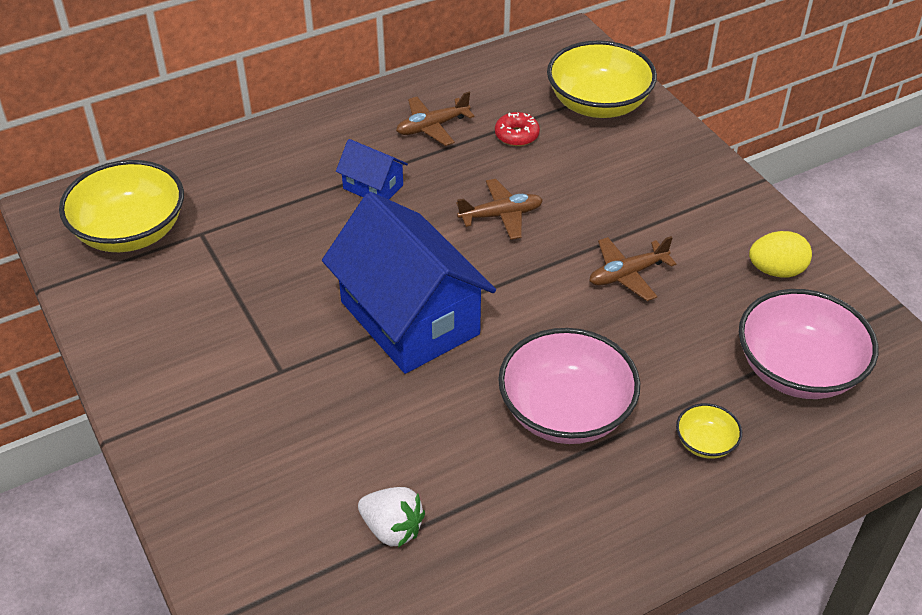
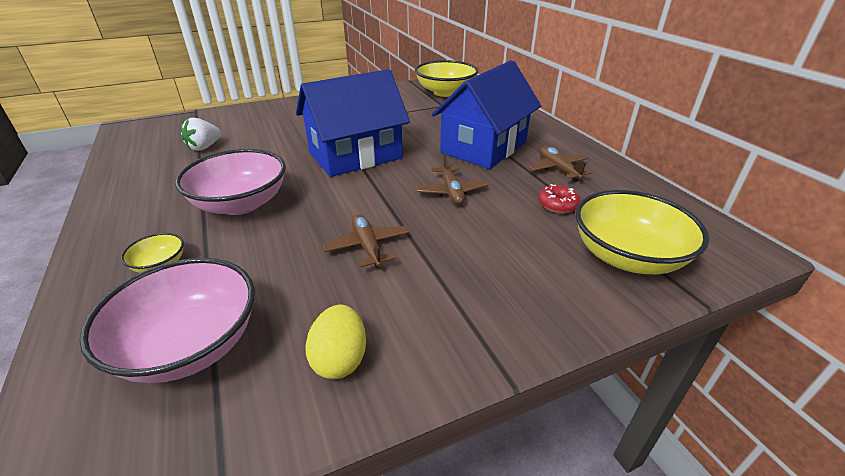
camera: 95 degrees right, 10 degrees down
blue house [336,139,408,199] -> blue house [432,60,541,169], size x2.19

